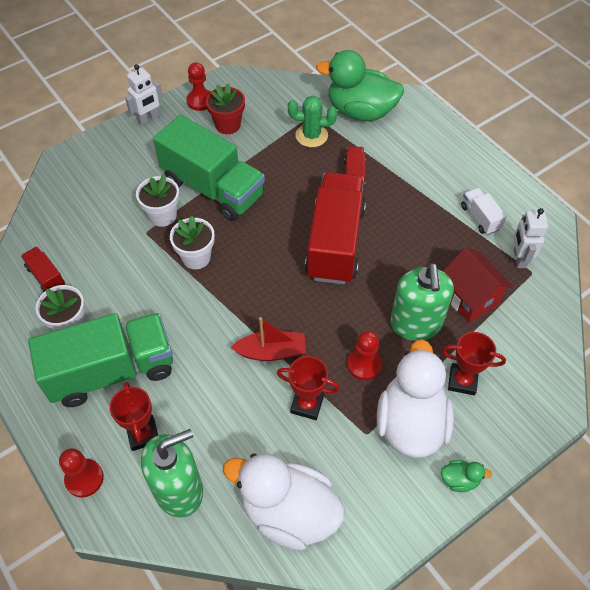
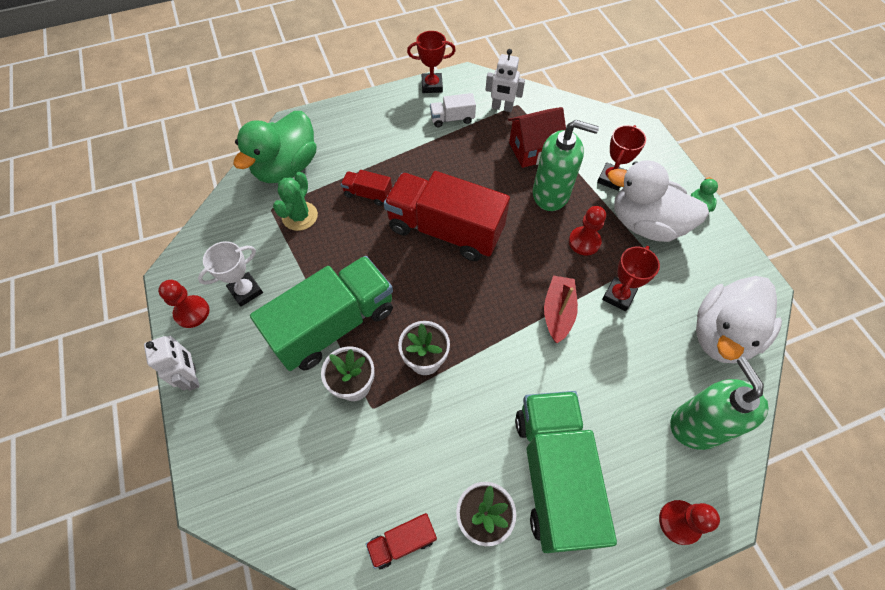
camera: 75 degrees left, 5 degrees up
red trophy [109,381,158,451] -> red trophy moved to [407,31,456,93]
red flower pot [206,83,245,134] -> white trophy [198,241,263,307]

